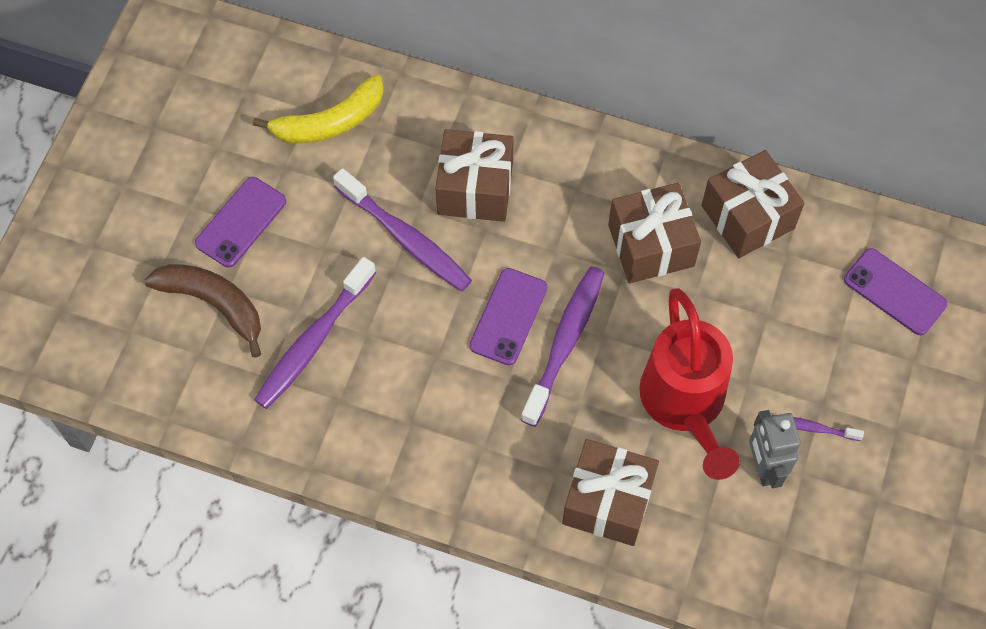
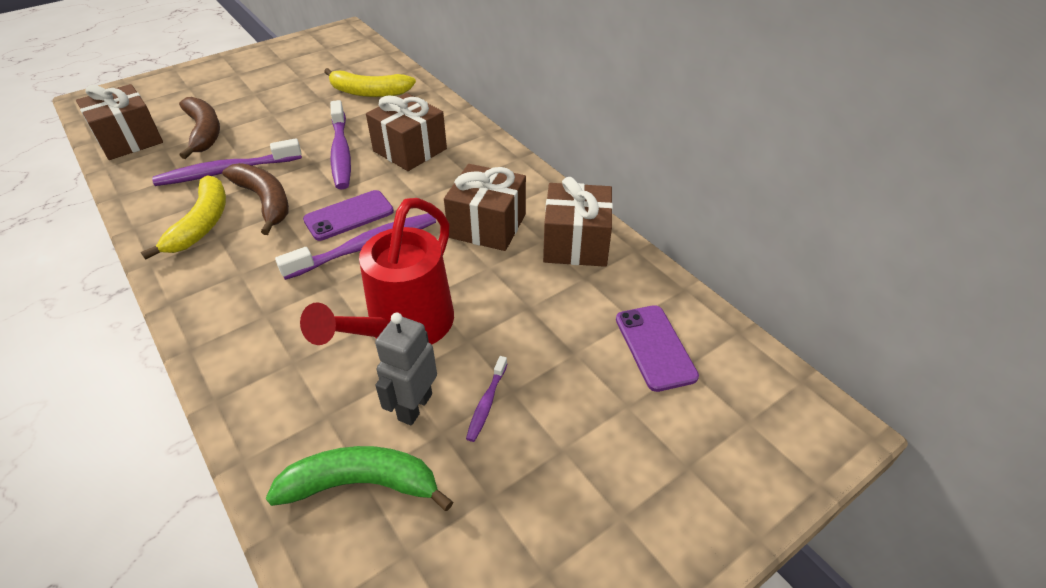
camera: 35 degrees right, 20 degrees down
purple phone [195,177,286,268] -> none
brown gift [562,439,659,546] -> brown gift moved to [76,84,163,160]
purple toothbrush [772,415,864,441] -> purple toothbrush turned 120 degrees counterclockwise [466,356,507,442]
none -> yellow banana [141,175,226,260]
none -> brown banana [222,163,289,235]
none -> green banana [266,446,453,511]

